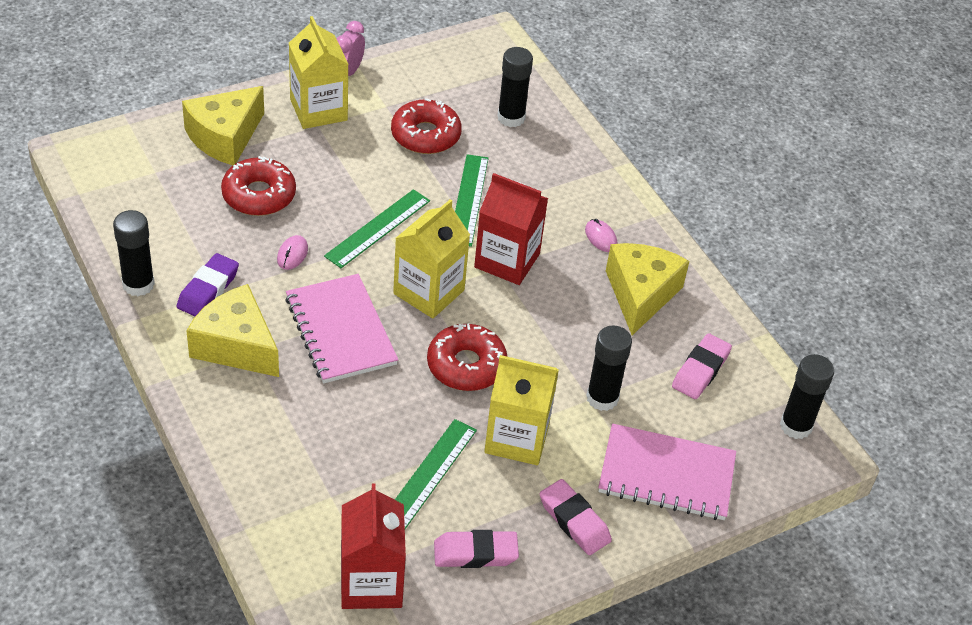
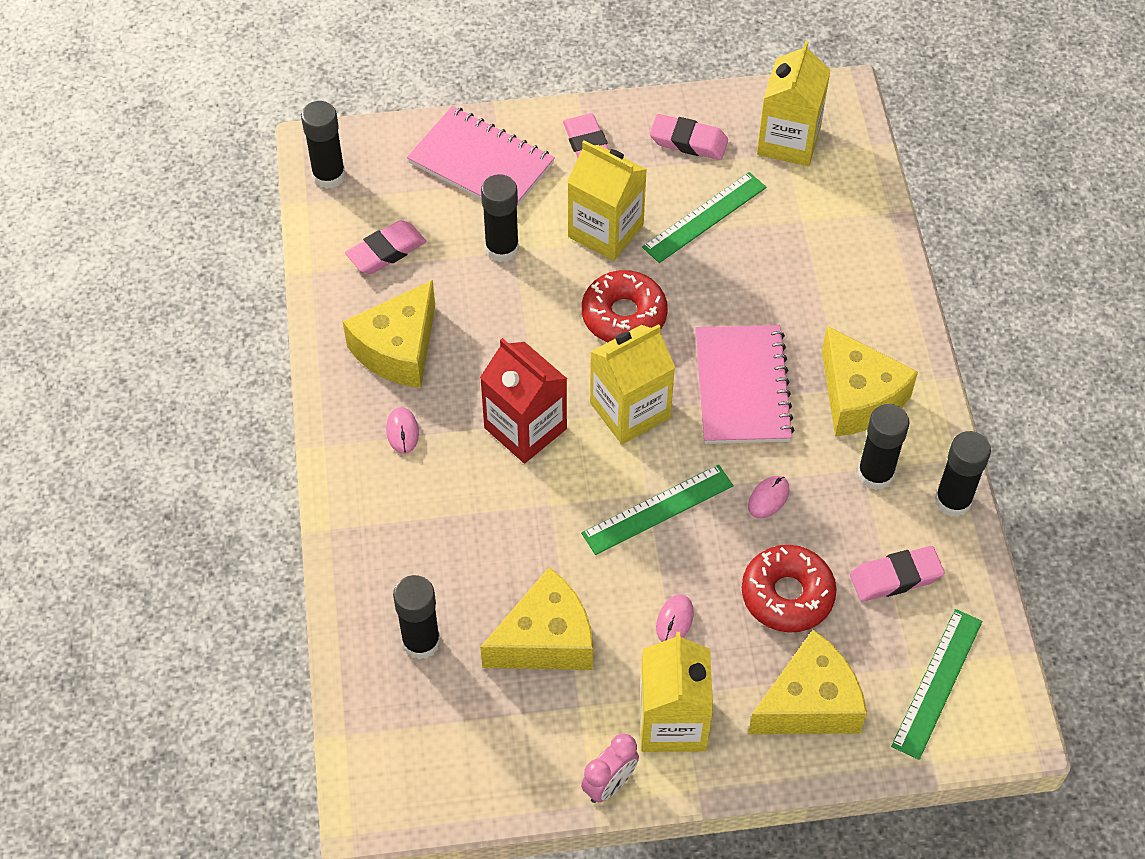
camera: 155 degrees left, 10 degrees up
purple eraser [177,253,239,316] -> black glue stick [857,404,909,490]
red carton [341,484,406,609] -> yellow carton [757,41,831,166]
red donut [391,98,462,154] -> yellow cheese [480,567,593,670]
green ruler [455,154,489,247] -> green ruler moved to [891,609,983,760]
none -> pink mouse [656,595,694,642]
none -> pink eraser [850,546,944,601]

